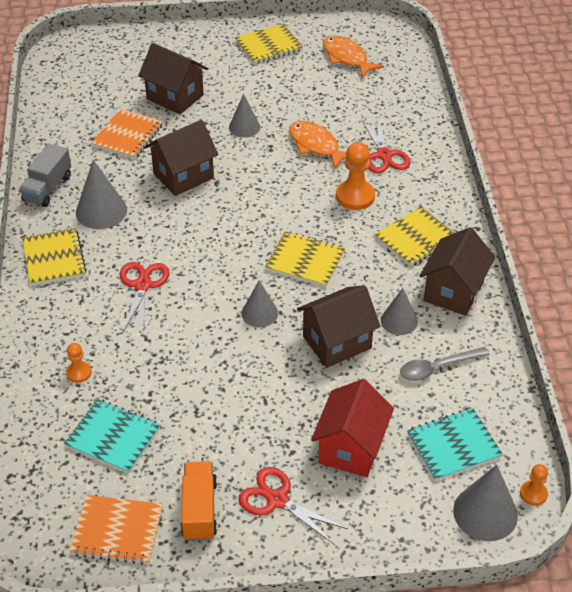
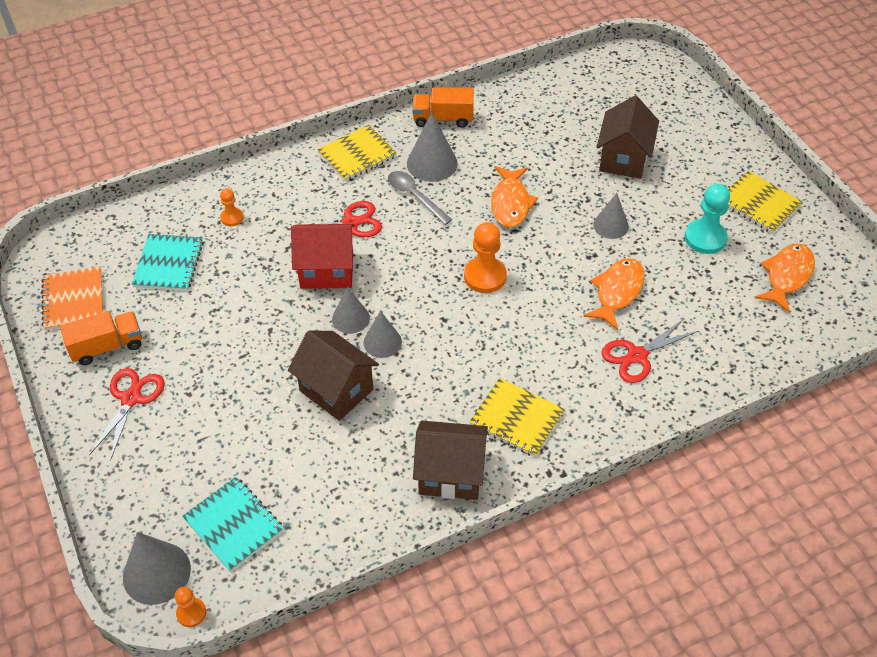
camera: 70 degrees right, 5 degrees up
grey truck [19,143,71,207] -> orange truck [412,87,474,128]
orange notebook [91,109,163,159] -> none
brown house [145,120,218,196] -> orange fish [491,166,538,228]
yellow notebook [265,231,345,287] -> none
red house [311,379,394,477] -> red house moved to [291,224,355,289]
orange pawn [336,142,375,210] -> orange pawn moved to [464,222,507,293]
grey cone [381,288,418,335] -> grey cone moved to [364,311,402,358]
grey spoon [400,347,489,381] -> grey spoon moved to [388,171,452,225]
none -> turquoise pawn [685,184,730,254]

